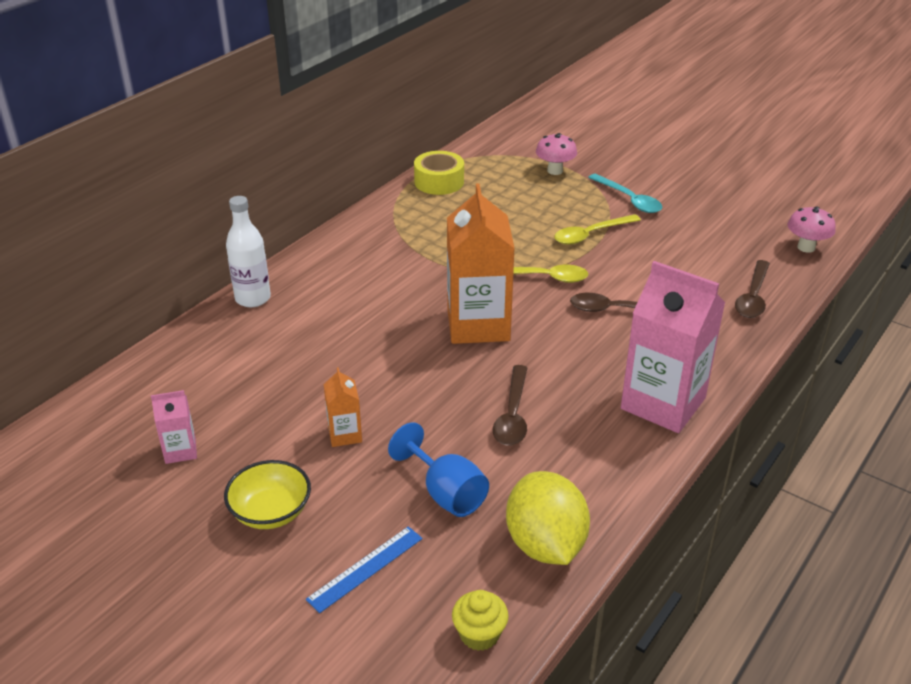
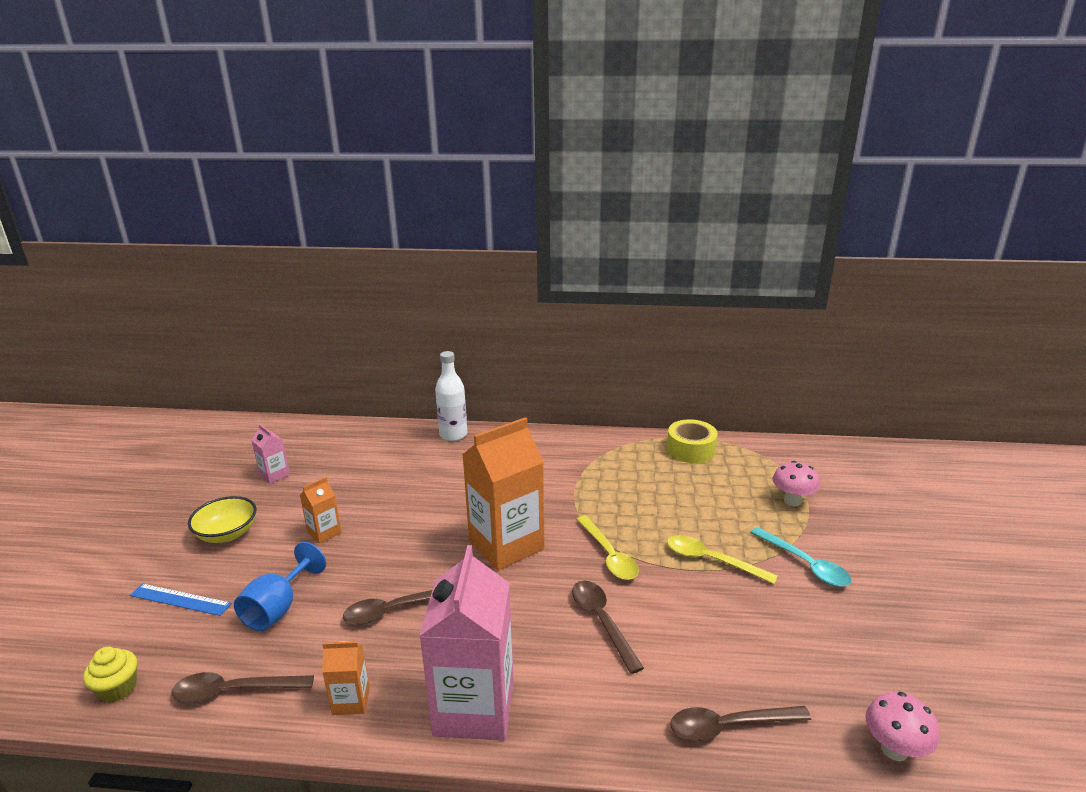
camera: 60 degrees right, 10 degrees down
yellow lemon [506,471,590,565] -> brown spoon [171,672,314,703]
turquoise spoon [588,174,662,213] -> turquoise spoon turned 60 degrees counterclockwise [750,527,852,587]
none -> orange carton [322,641,370,715]

